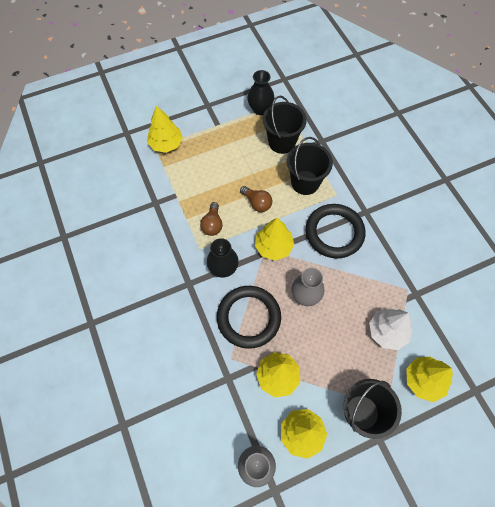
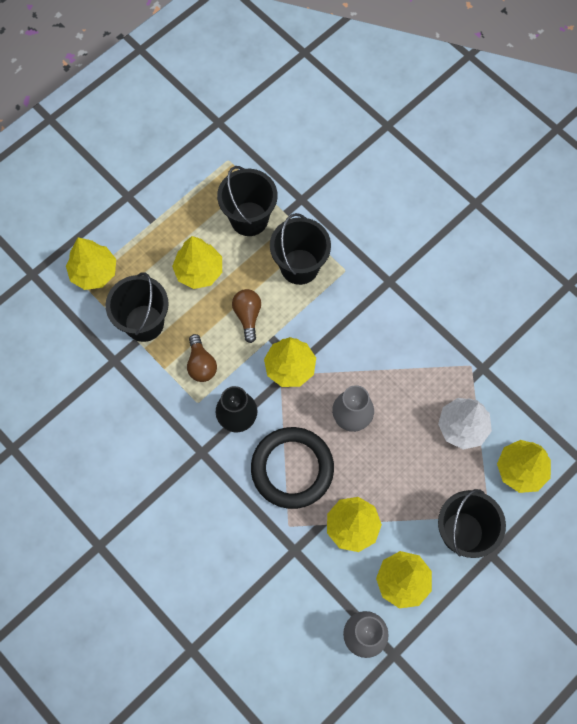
camera: 20 degrees left, 5 degrees up
brown light bulb [240,186,272,212] -> brown light bulb turned 120 degrees counterclockwise [232,289,261,343]
black vase [247,70,274,115] -> none
black ring [306,204,365,259] -> none
none -> black bucket [106,272,169,342]
none -> yellow tree [172,236,222,289]

